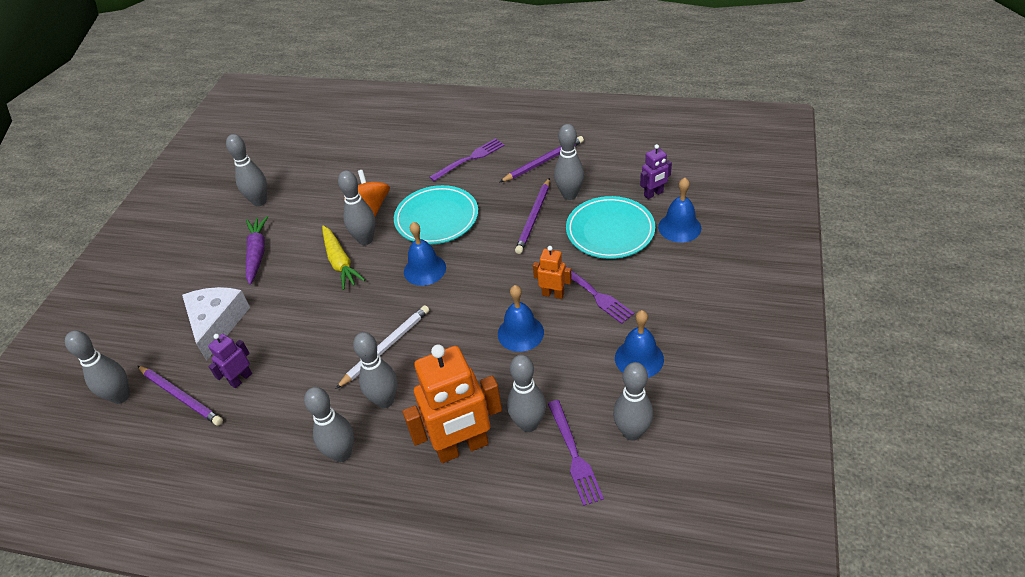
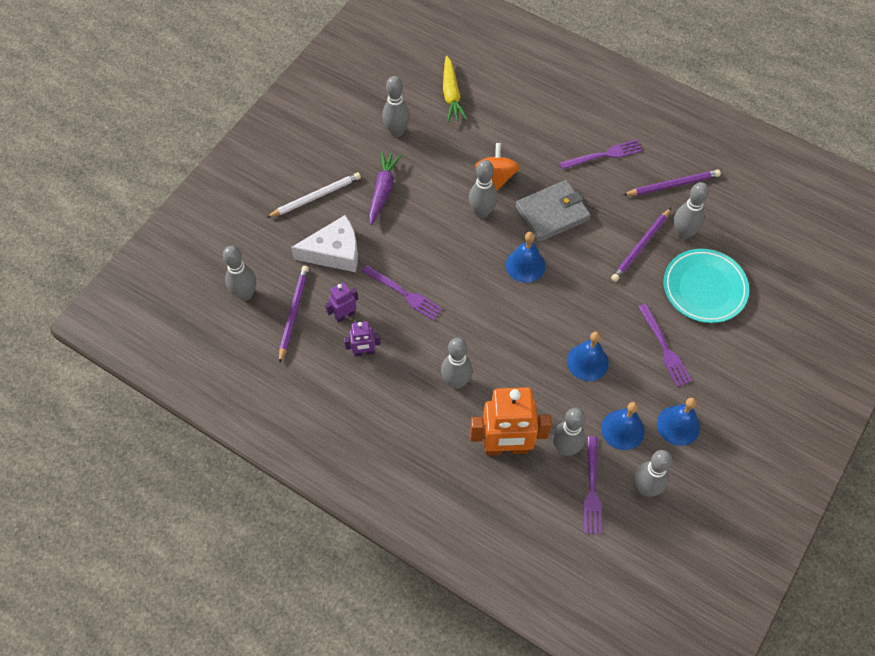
camera: 15 degrees right, 15 degrees up
purple pencil [138,366,223,426] -> purple pencil turned 135 degrees counterclockwise [279,266,309,364]
white cheese [182,287,250,361] -> white cheese turned 60 degrees clockwise [291,215,358,272]
grey bowling pin [304,387,354,462] -> none
yellow carrot [322,226,365,290] -> yellow carrot moved to [443,56,468,122]
white pencil [336,305,429,389] -> white pencil moved to [266,172,361,218]
turquoise plate [394,185,478,245] -> grey wallet [515,180,591,242]
orange robot [533,246,572,299] -> none
purple robot [640,144,672,199] -> purple robot moved to [344,321,381,357]
blue bell [658,178,701,243] -> blue bell moved to [601,402,645,450]
none -> purple fork [362,265,442,321]

